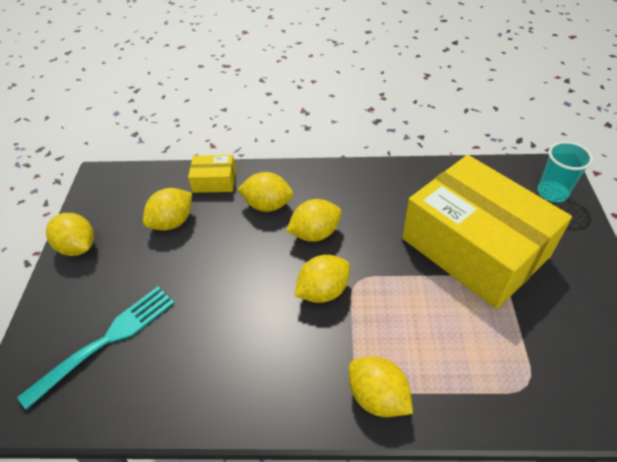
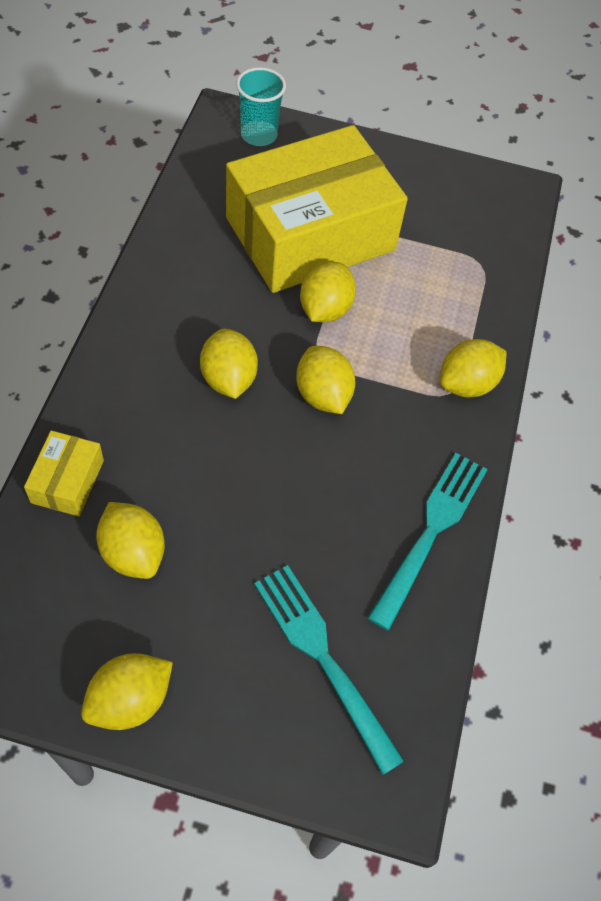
camera: 85 degrees left, 10 degrees up
yellow lemon [237,172,293,212] -> yellow lemon moved to [300,262,356,322]
none -> turquoise fork [368,453,488,630]

